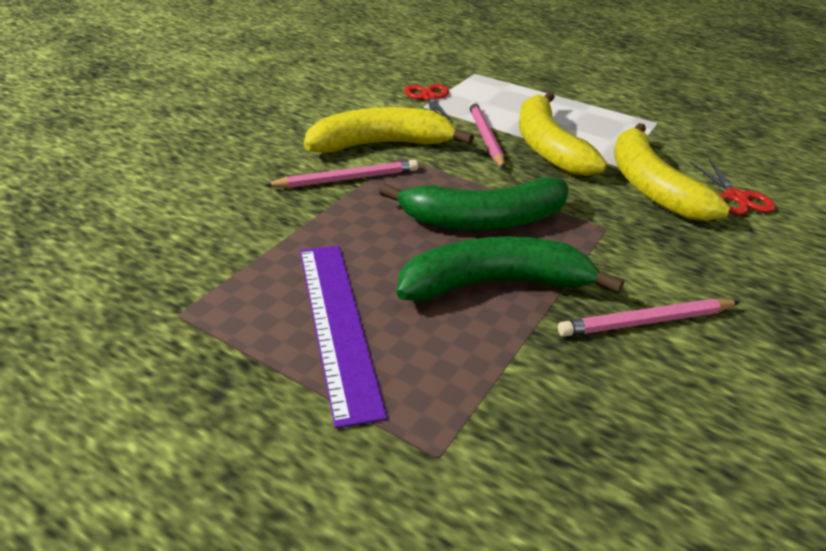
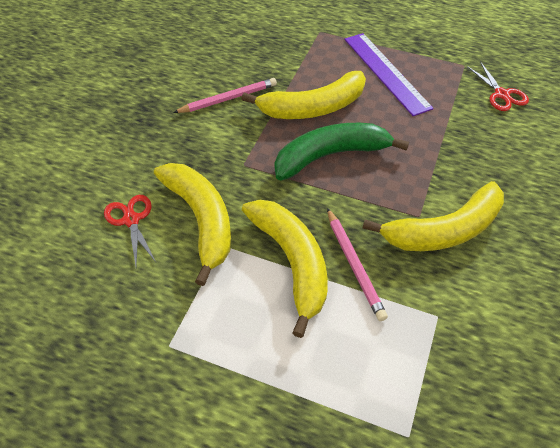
camera: 170 degrees right, 15 degrees up
pink pencil [264,160,418,188] -> none
green banana [397,236,624,301] -> yellow banana [241,71,366,119]
red scissors [404,84,452,122] -> red scissors moved to [467,61,529,111]

